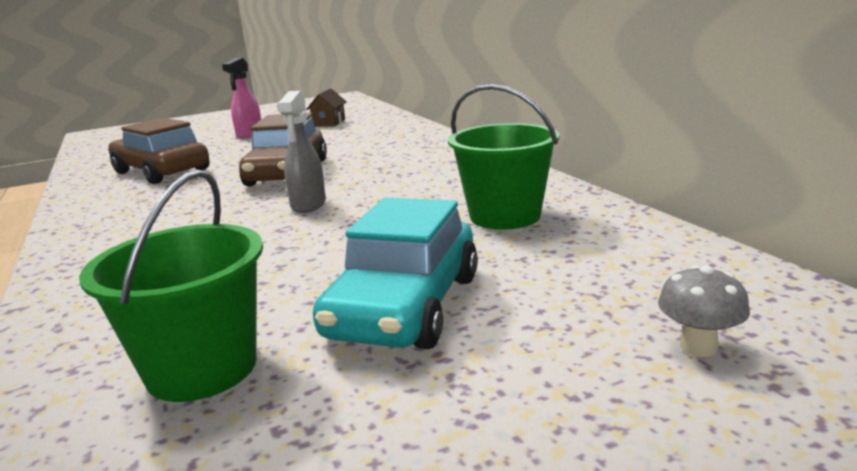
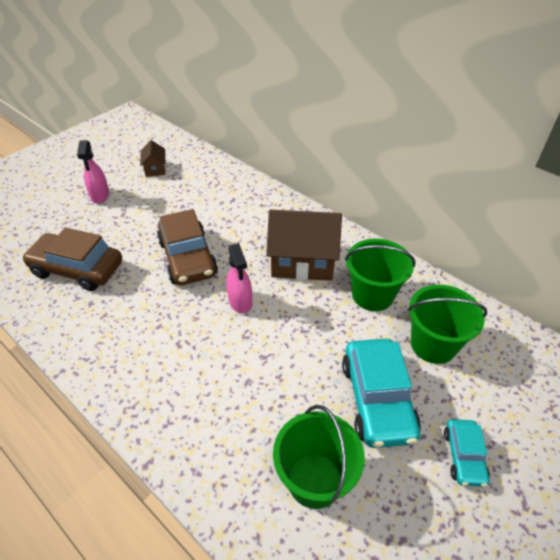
camera: 25 degrees left, 25 degrees up
grey spray bottle [277,91,326,213] -> pink spray bottle [226,243,252,314]
grey mushroom [658,265,750,357] -> none
none -> brown house [266,210,342,281]
none -> green bucket [408,285,487,364]
none -> turquoise car [444,419,490,487]

